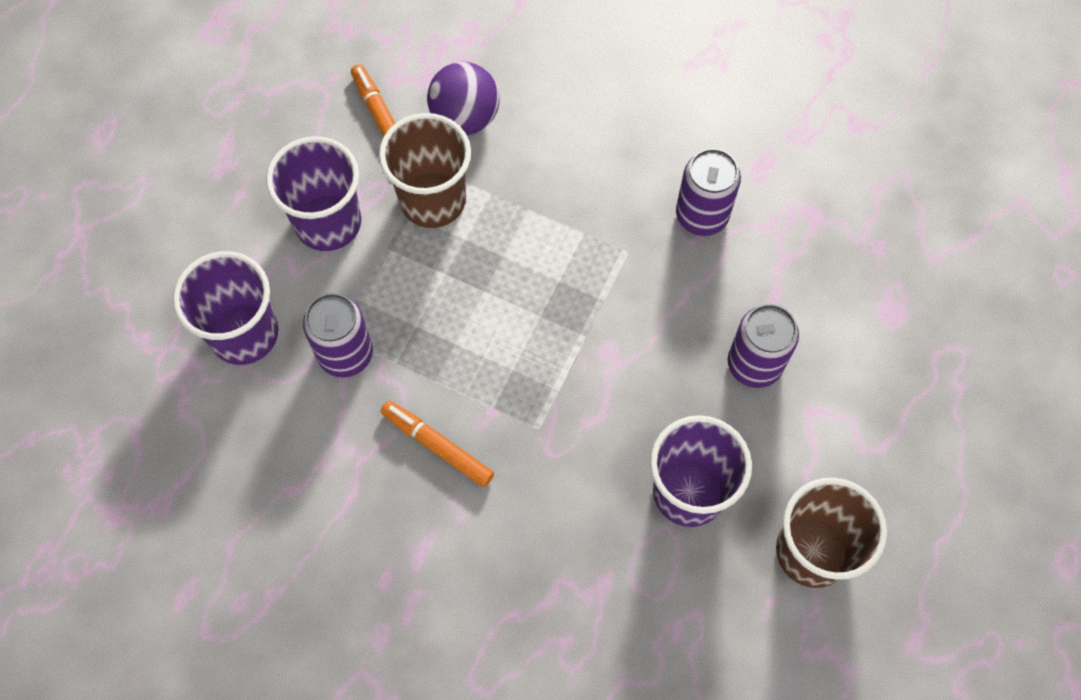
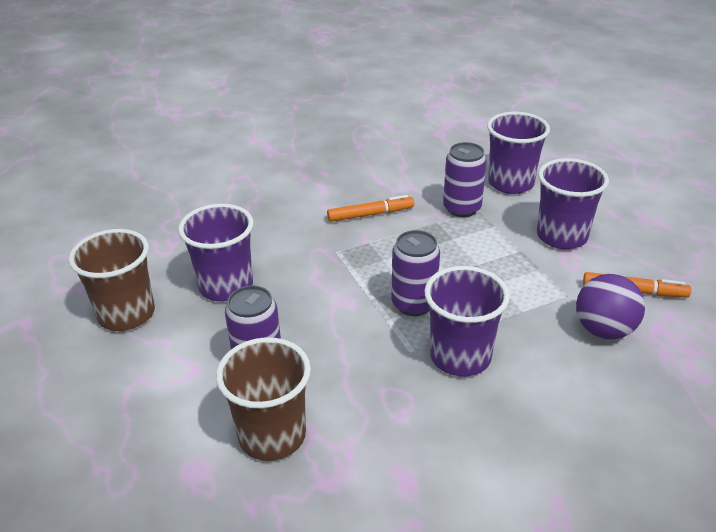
camera: 130 degrees right, 30 degrees down
brown cup [379,113,471,228] -> brown cup moved to [216,337,311,461]
purple can [676,148,741,236] -> purple can moved to [392,230,440,316]
none -> purple cup [424,266,510,376]

